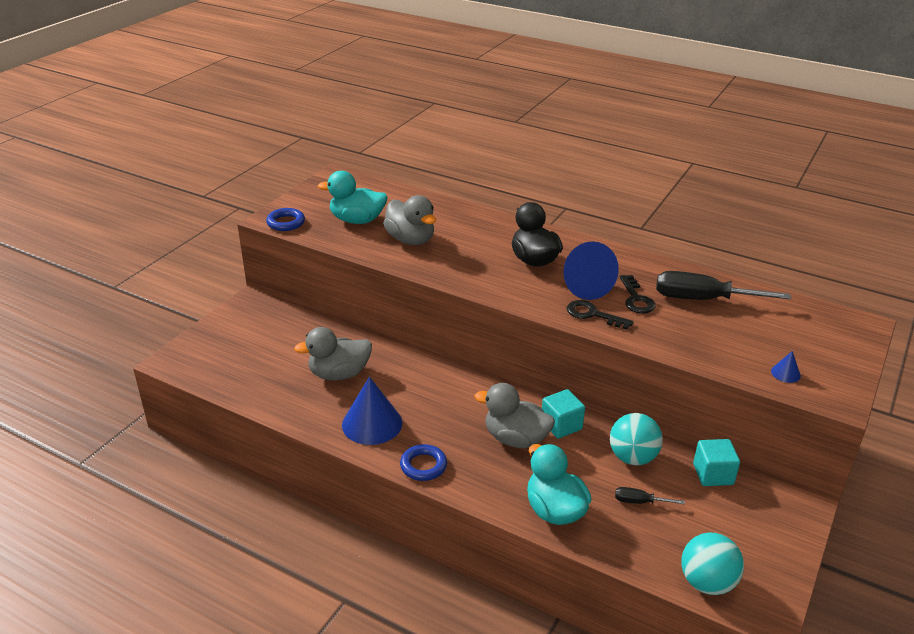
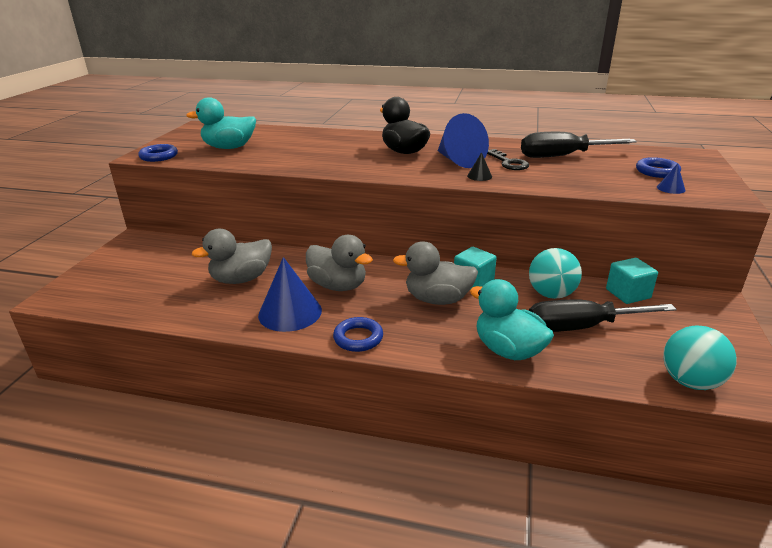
camera: 15 degrees left, 5 degrees down
grey duck [383,195,436,245] -> grey duck moved to [306,235,373,291]
black key [567,300,633,330] -> black cone [467,152,492,181]
black screwdriver [615,487,685,505] -> black screwdriver [529,300,677,332], size x2.16
none -> blue ring [636,157,681,178]

